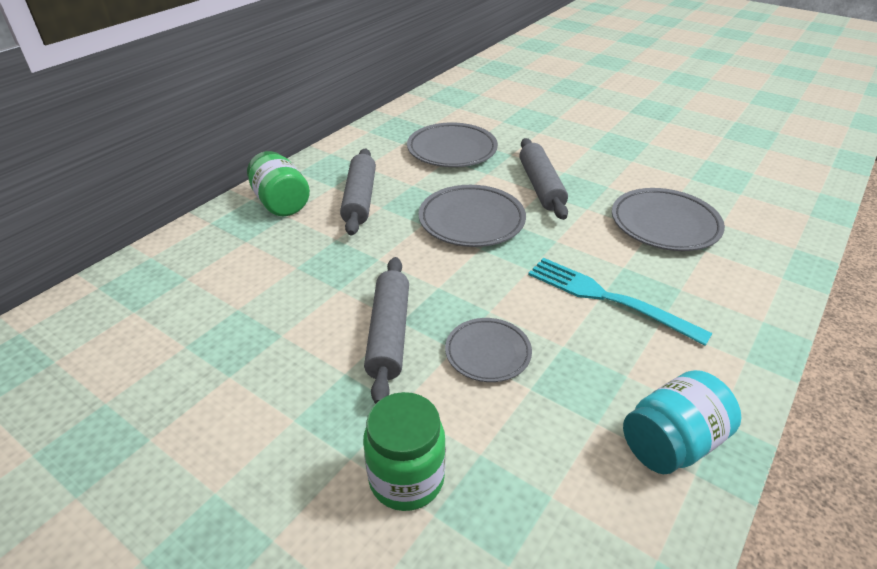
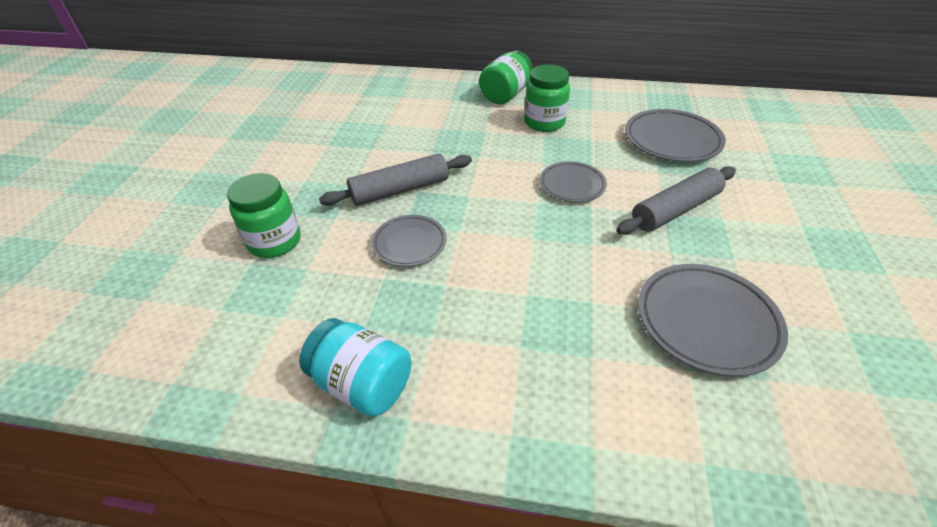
camera: 65 degrees right, 5 degrees up
grey rolling pin [340,148,376,235] -> green jar [524,65,570,132]
grey plate [419,185,526,247] -> grey plate [540,161,607,202], size x0.63
turquoise fork [528,258,712,346] -> none

